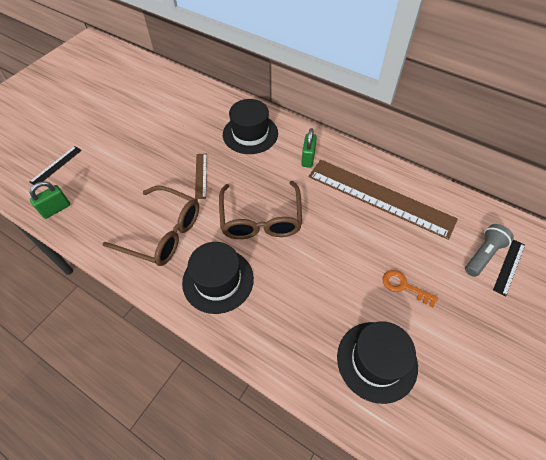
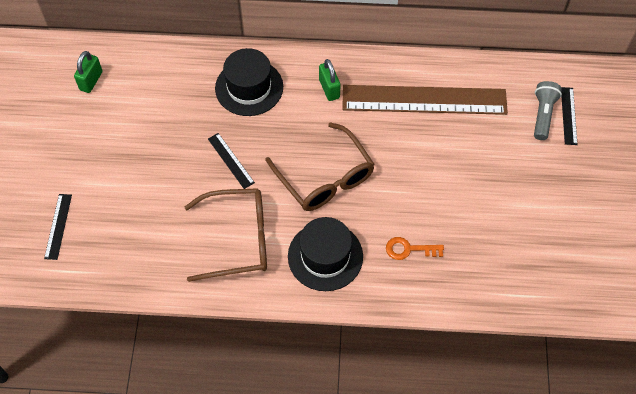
camera: 30 degrees left, 5 degrees up
green padlock [30,181,70,219] -> green padlock moved to [74,51,103,93]
brown ruler [195,153,207,199] -> black ruler [208,133,255,189]
black hat [337,321,418,404] -> none
orange key [382,270,438,307] -> orange key moved to [386,237,444,260]

